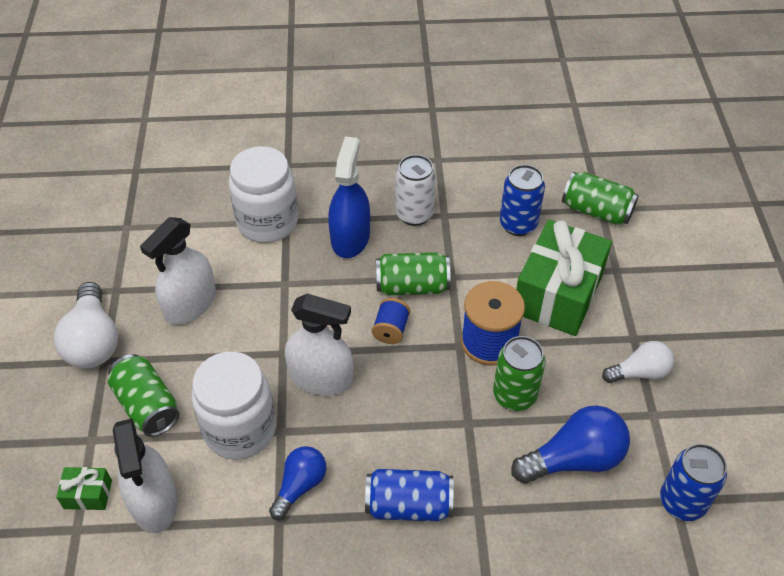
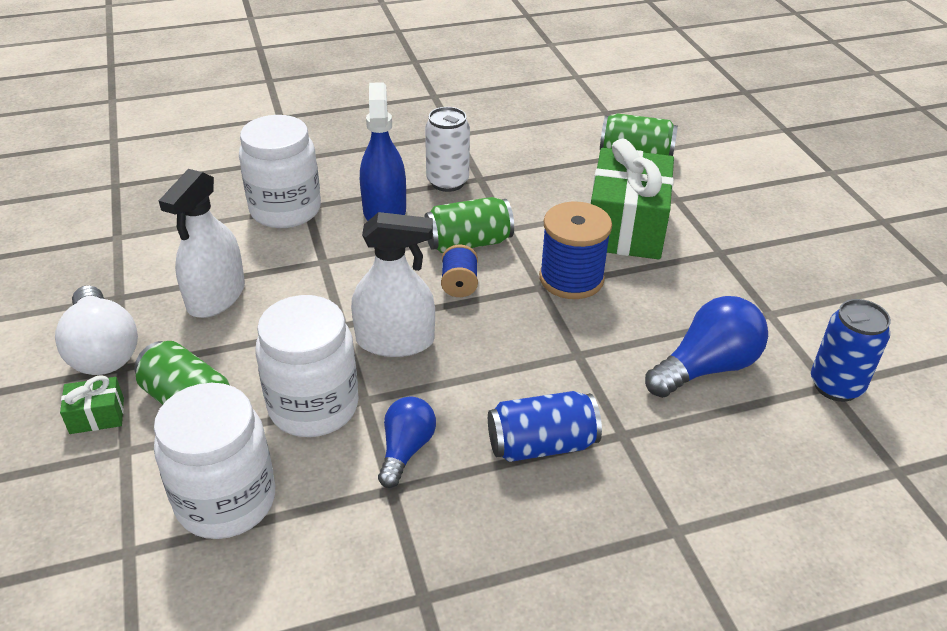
camera: 15 degrees left, 10 degrees down
green gift [56,467,112,510] -> green gift moved to [60,375,124,434]
white spray bottle [112,418,178,533] -> white jar [154,383,275,539]
green can [493,336,546,411] -> none
blue can [500,165,545,236] -> none
white light bulb [602,341,674,383] -> none

